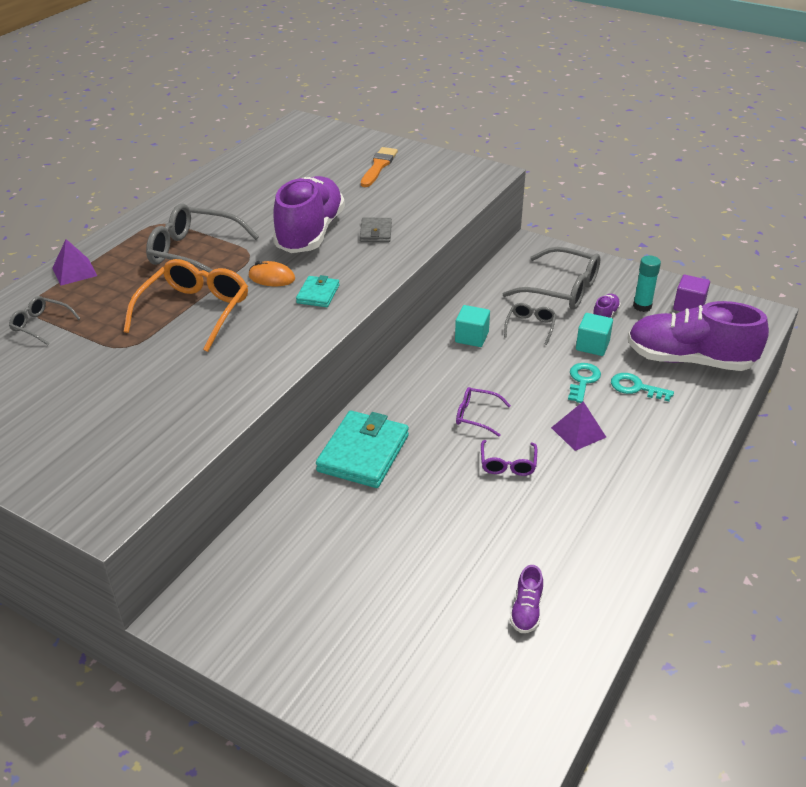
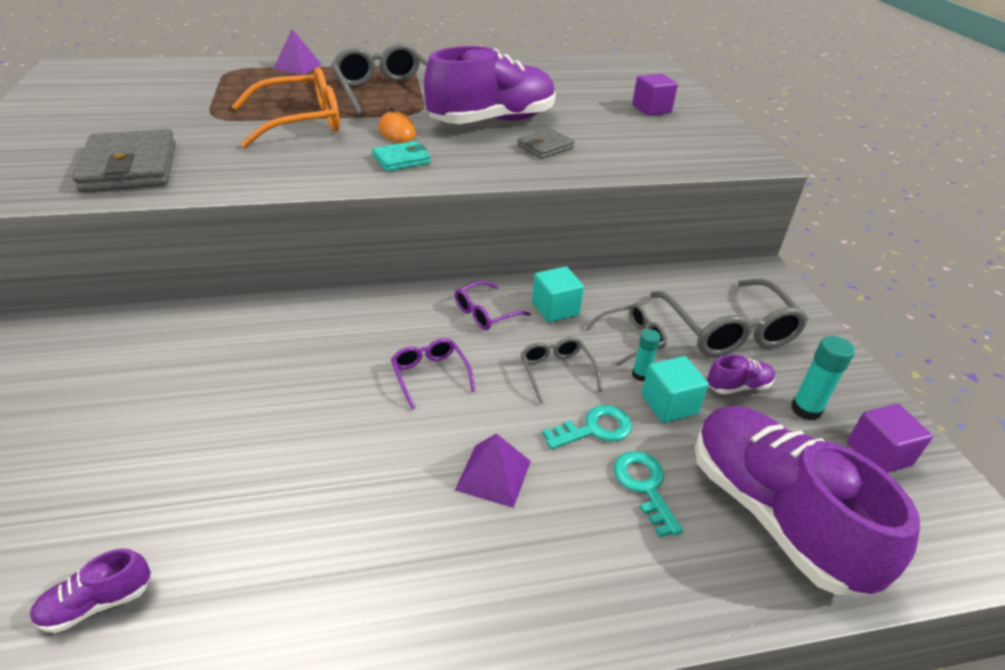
camera: 45 degrees right, 0 degrees up
grey glasses [9,296,81,345] -> grey glasses moved to [521,337,602,404]
turquoise wallet [316,411,409,488] -> none
orange brush [361,147,398,187] -> purple cube [632,73,678,116]
purple glasses [481,440,537,476] -> purple glasses moved to [455,281,531,330]
none -> grey wallet [72,129,176,192]
none -> turquoise glue stick [632,329,661,381]

